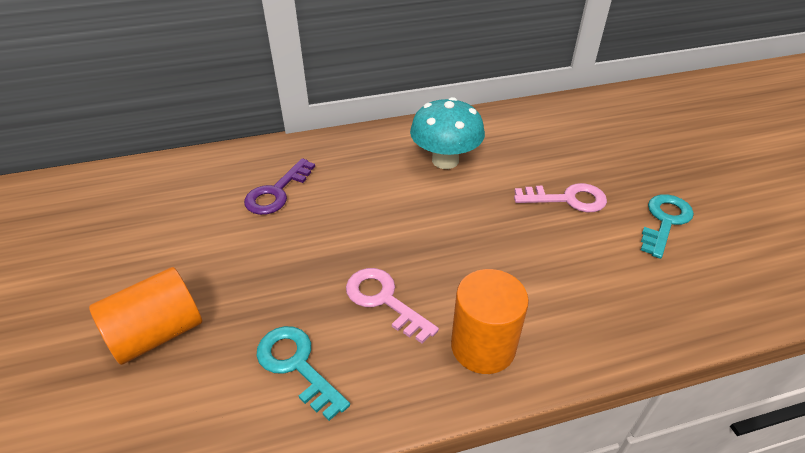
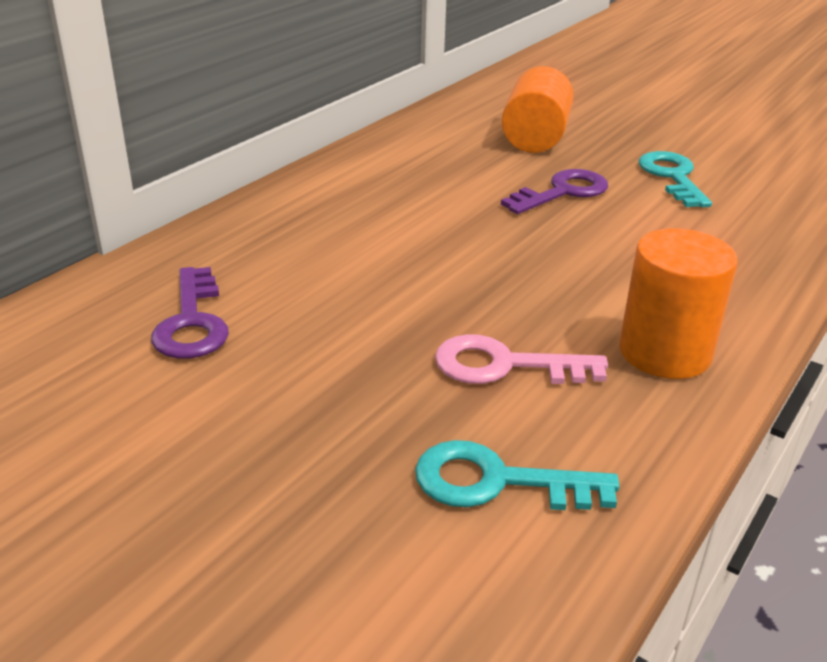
camera: 40 degrees left, 10 degrees down
orange cylinder [89,267,202,365] -> orange cylinder moved to [502,66,574,153]
turquoise mushroom [410,97,485,169] -> none
pink key [514,183,607,212] -> purple key [501,169,608,214]

